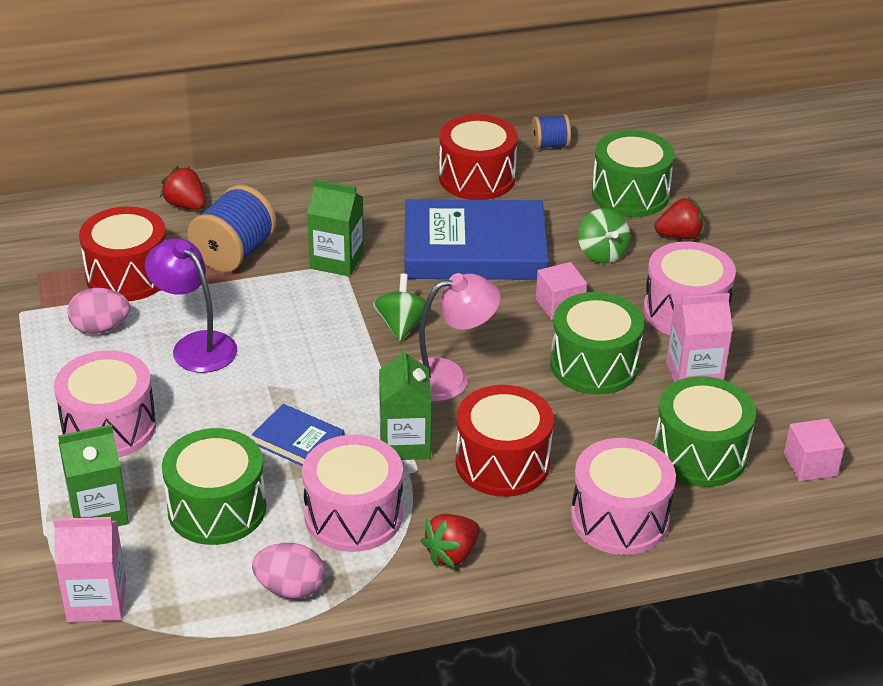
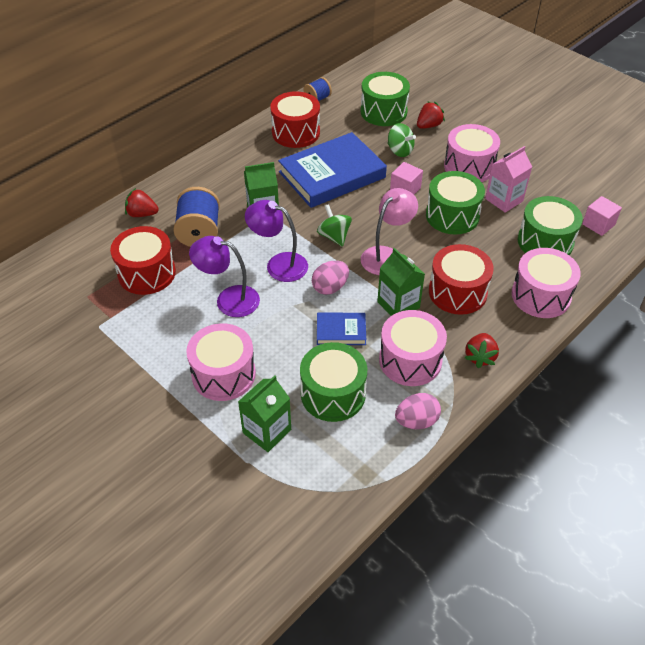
camera: 30 degrees left, 10 degrees up
pink carton [53,517,126,622] -> none
pink egg [67,288,130,334] -> pink egg moved to [312,261,349,295]
none -> purple lamp [245,200,308,282]

